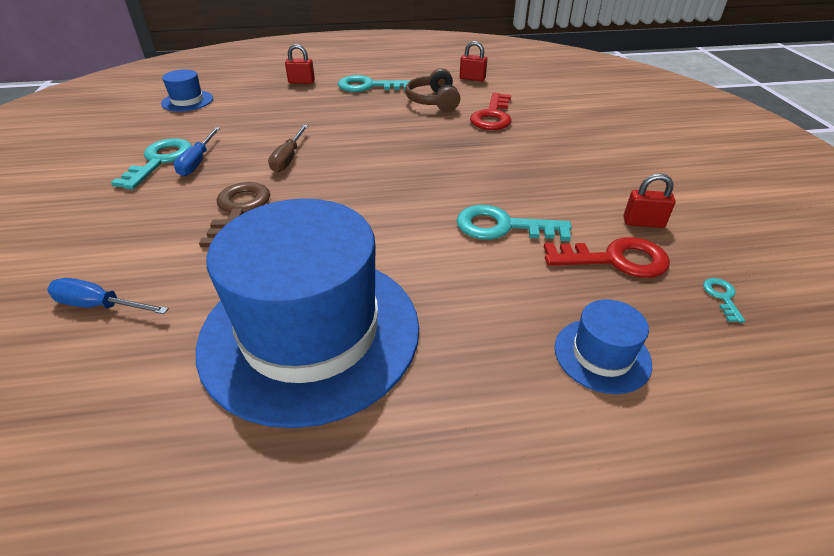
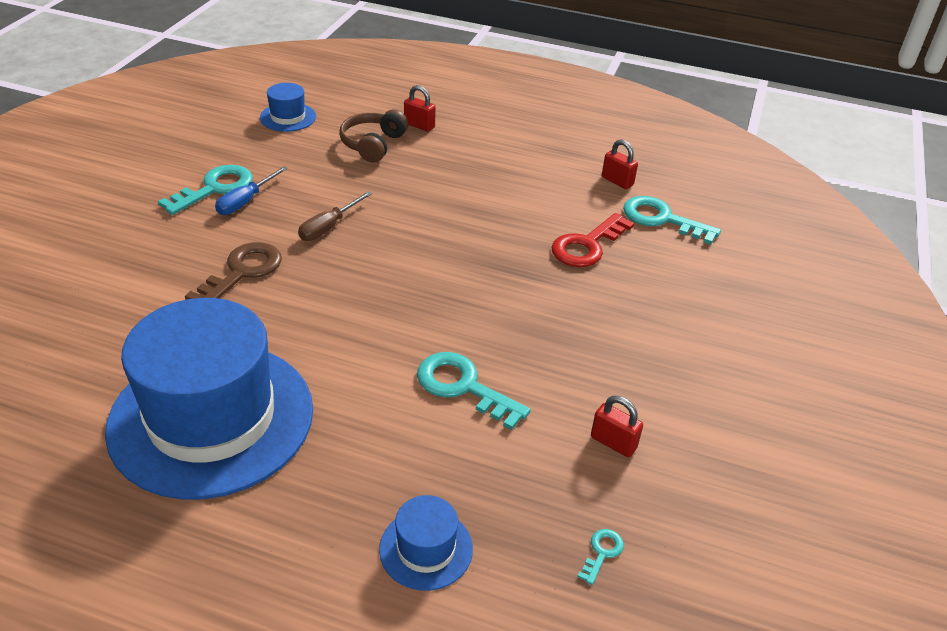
camera: 25 degrees right, 0 degrees up
blue screwdriver [47,278,169,314] -> none
turquoise key [338,75,410,92] -> turquoise key moved to [623,196,721,244]
brown headphones [405,68,460,112] -> brown headphones moved to [339,109,408,163]
red key [544,237,670,278] -> none

